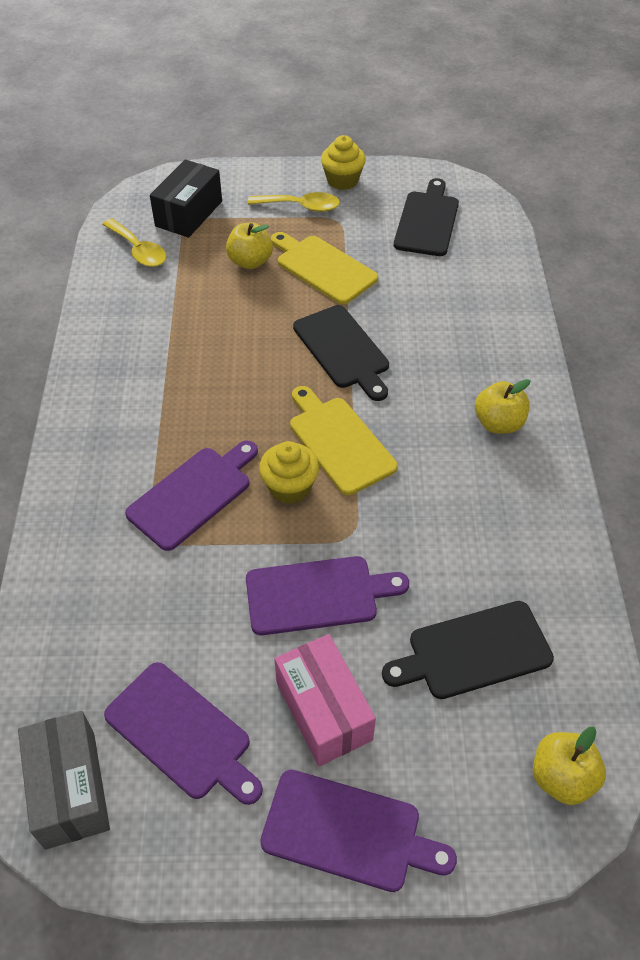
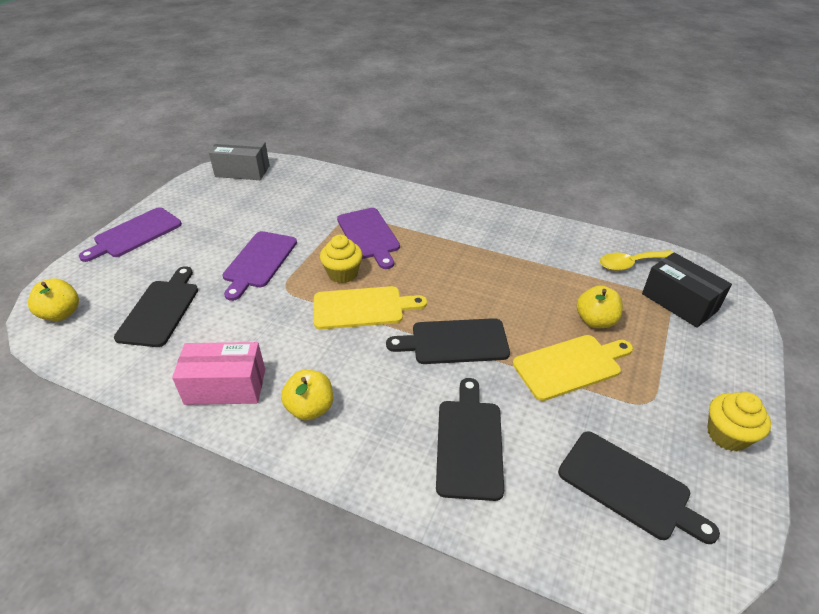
camera: 115 degrees right, 10 degrees down
purple cutting board [104,662,263,805] -> none
yellow spoon [248,192,340,212] -> none
pink box [275,634,376,766] -> pink box moved to [172,342,265,405]
none -> black cutting board [436,378,504,501]

